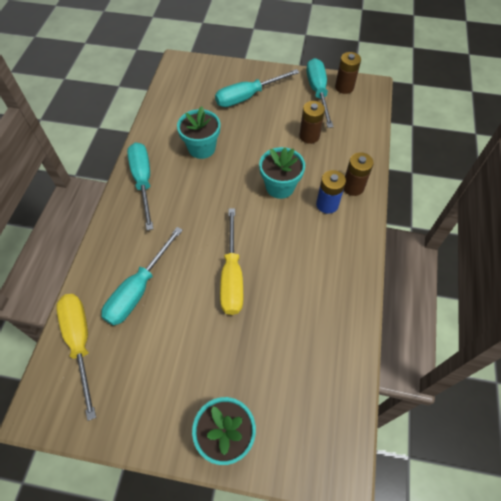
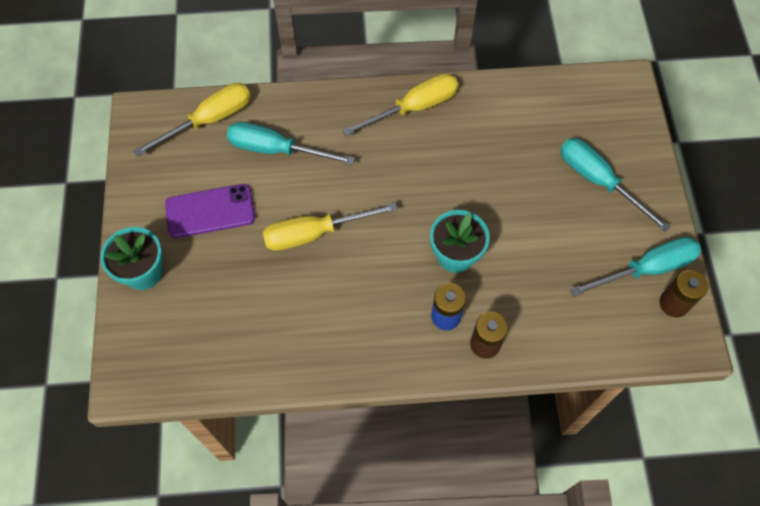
camera: 75 degrees right, 5 degrees up
turquoise screwdriver [127,142,154,230] -> yellow screwdriver [342,73,458,136]
turquoise flower pot [177,106,221,159] -> none
brown battery [299,101,325,144] -> none
none -> purple phone [165,184,255,238]

